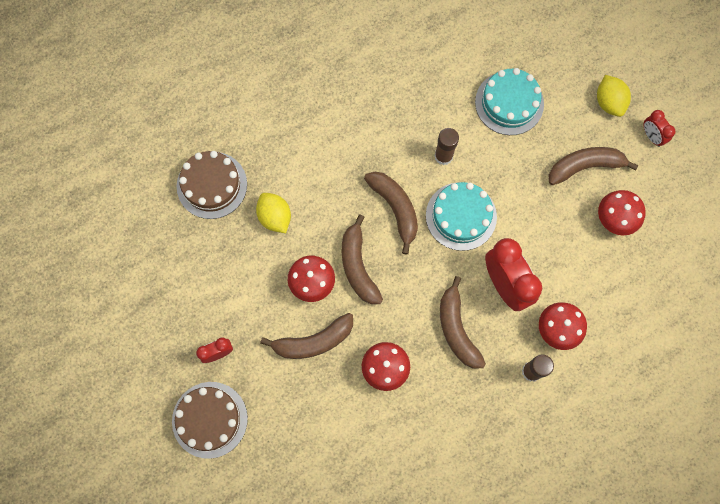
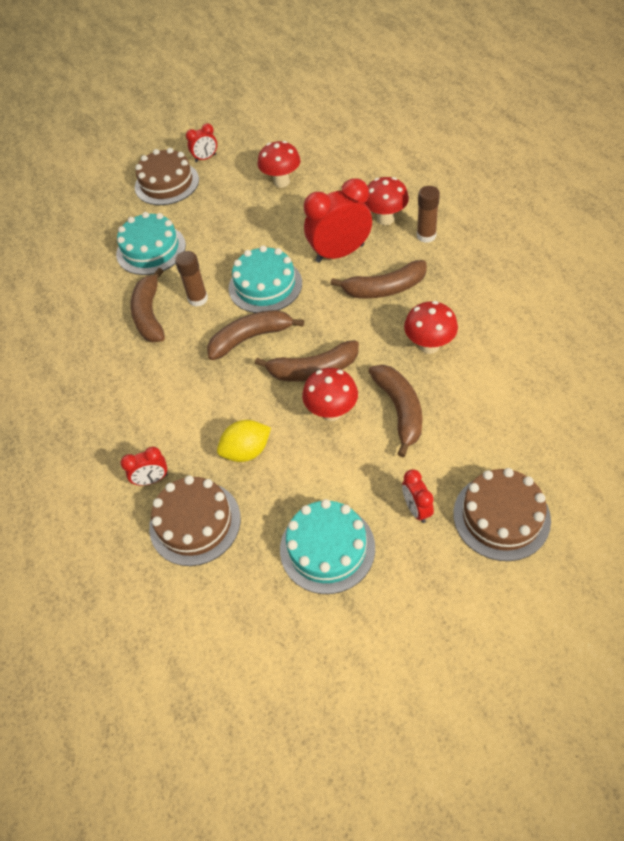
camera: 80 degrees left, 20 degrees down
brown banana [549,147,638,185] -> brown banana moved to [130,268,165,343]
yellow lemon [597,75,631,117] -> brown cake [135,148,199,205]
none -> red clock [120,447,168,486]
none -> turquoise cake [280,499,375,594]

